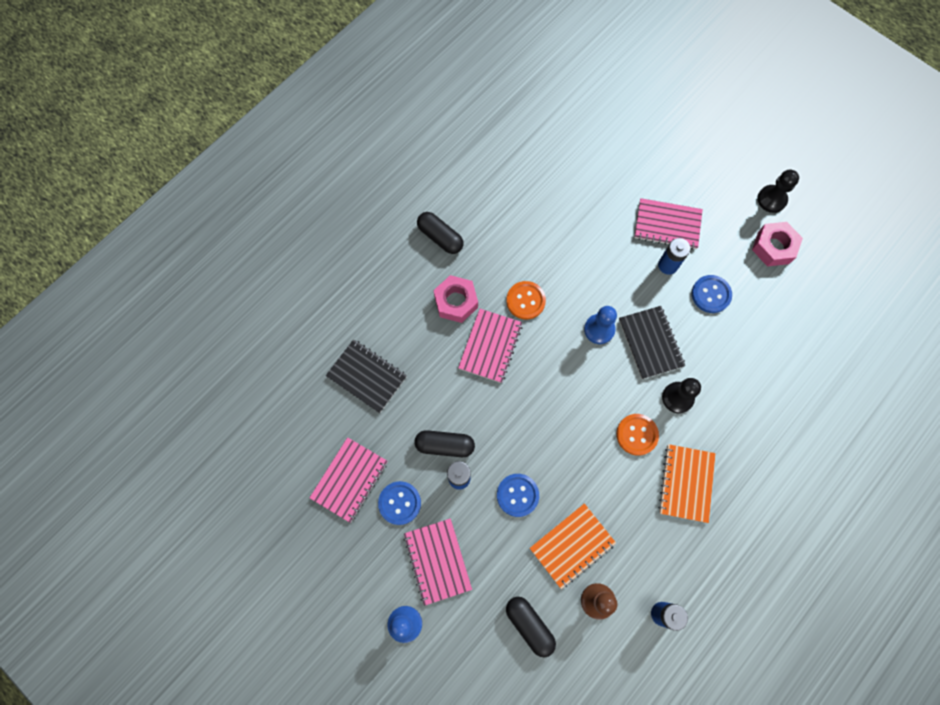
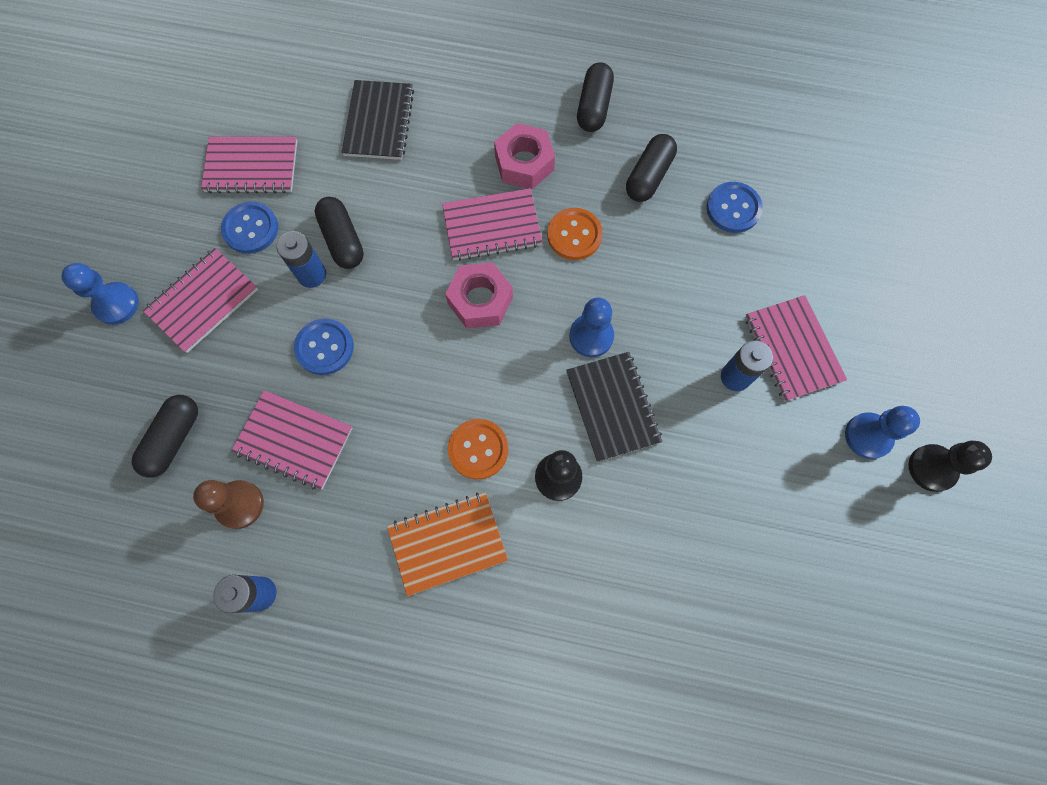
camera: 60 degrees right, 0 degrees up
orange notebook [530,503,616,589] -> pink notebook [231,390,353,490]
black notebook [619,306,685,379] -> black notebook turned 60 degrees counterclockwise [566,352,662,462]
blue button [692,275,732,313] -> blue button moved to [706,182,763,233]
pink nut [752,222,803,266] -> pink nut moved to [445,262,513,329]
none -> black capsule [626,134,677,202]
none -> blue pawn [845,406,920,459]

